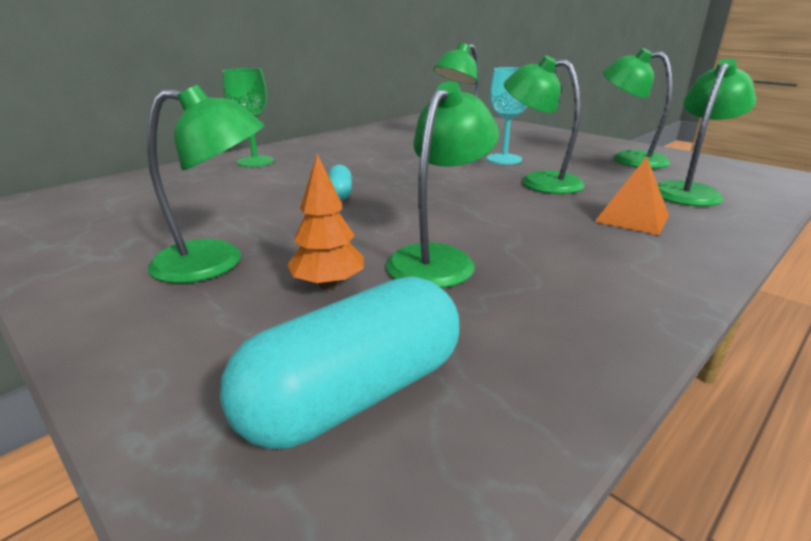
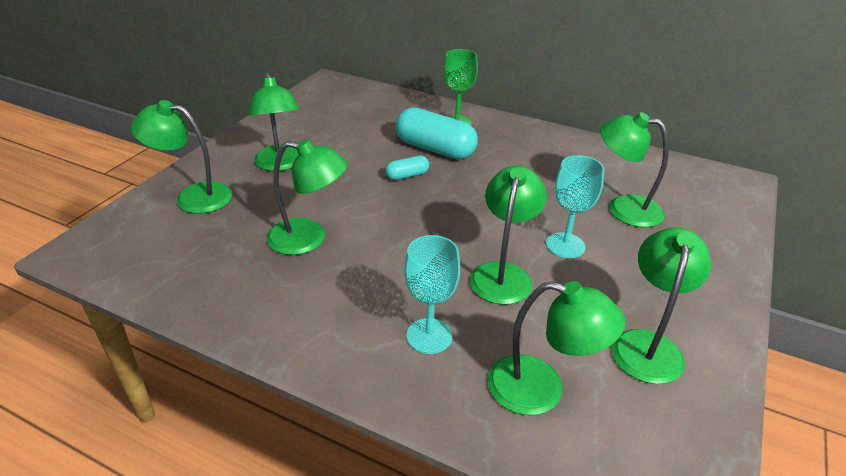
camera: 70 degrees right, 10 degrees up
turquoise capsule [220,277,459,449] -> turquoise capsule moved to [395,107,478,159]
orange tree [287,154,364,290] -> none
orange pyramid [594,157,669,235] -> turquoise goblet [404,235,460,354]
none -> green lamp [130,100,232,214]

